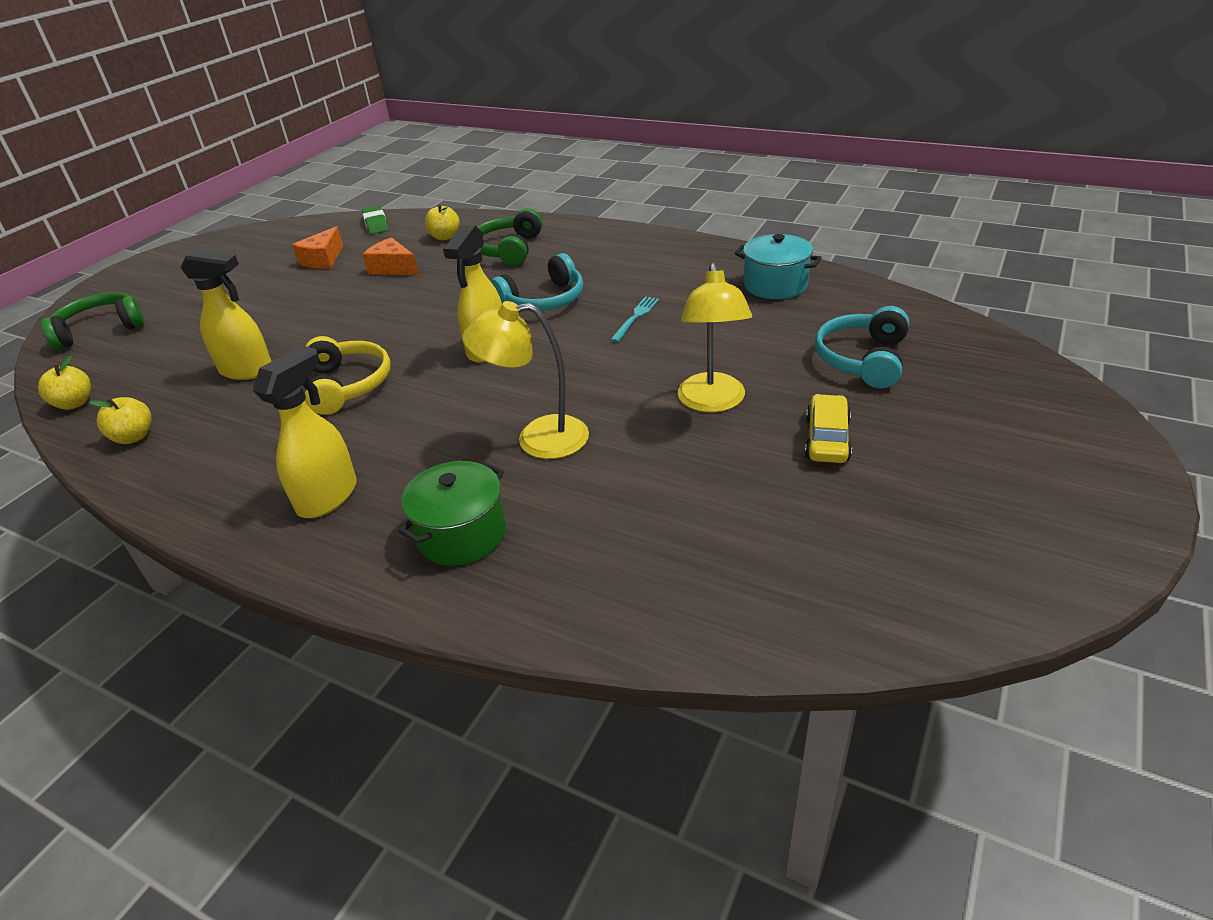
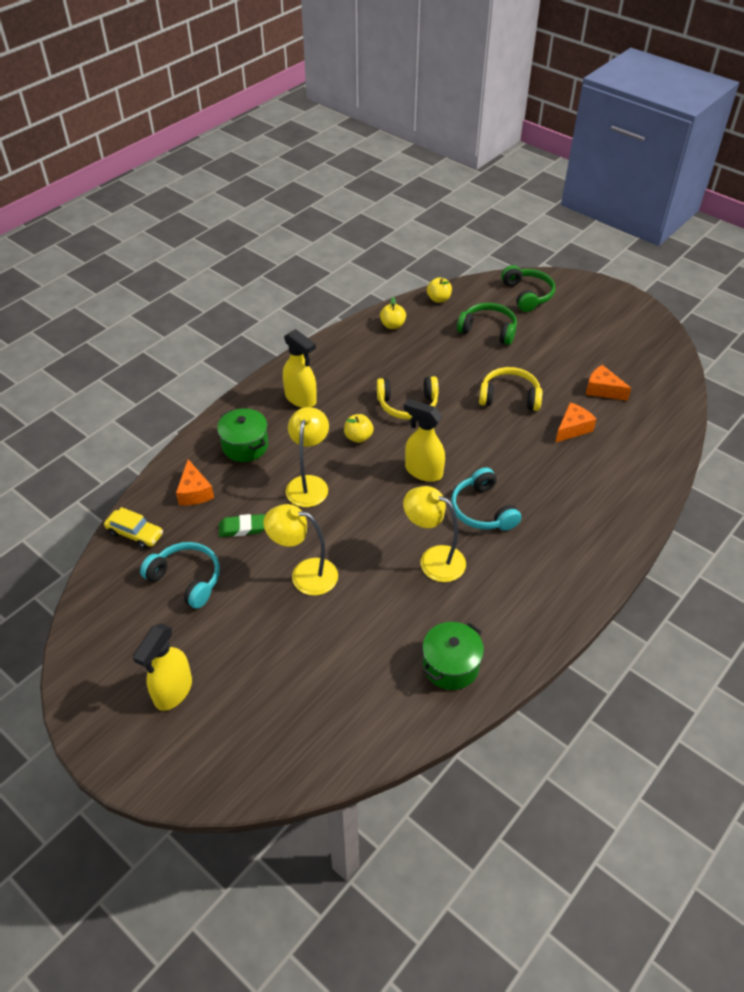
camera: 100 degrees right, 10 degrees up
yellow spray bottle [180,249,272,380] -> yellow spray bottle moved to [133,623,192,711]
green eraser [362,206,389,234] -> green eraser moved to [219,514,265,537]
yellow apple [425,204,460,240] -> yellow apple moved to [344,414,374,443]
green headphones [477,208,543,266] -> green headphones moved to [457,303,517,345]
turquoise fork [610,296,659,342] -> yellow lamp [403,486,466,582]
turquoise pot [735,234,822,299] -> green pot [423,622,484,690]
yellow car [805,394,852,463] -> yellow car moved to [104,507,163,549]
turquoise headphones [815,306,909,388] -> turquoise headphones moved to [140,542,220,609]
none -> orange cheese [176,459,214,505]
none -> yellow headphones [479,367,542,411]

